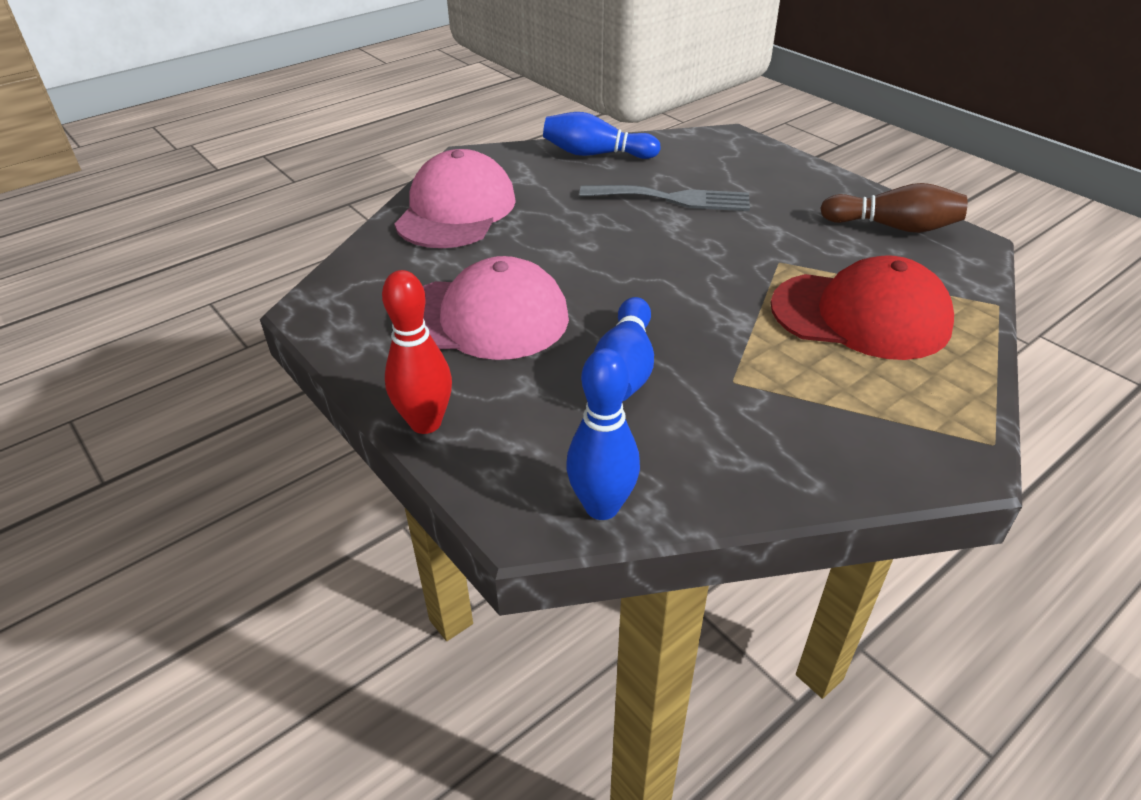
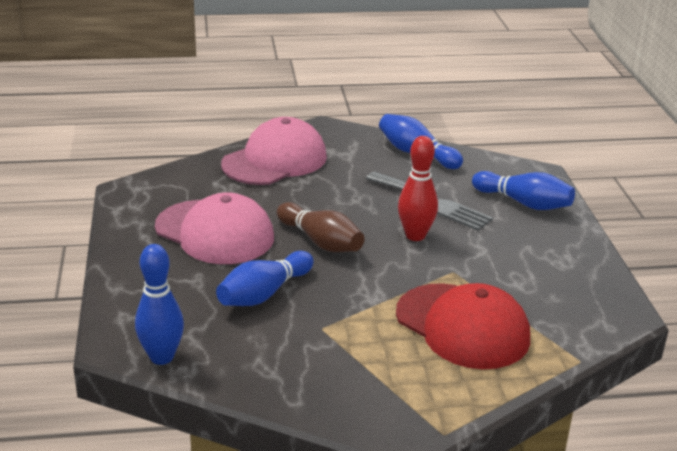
camera: 30 degrees right, 10 degrees down
red bowling pin [382,270,452,434] -> red bowling pin moved to [398,136,438,241]
brown bowling pin [820,183,967,233] -> brown bowling pin moved to [277,202,364,252]
none -> blue bowling pin [472,171,575,210]

